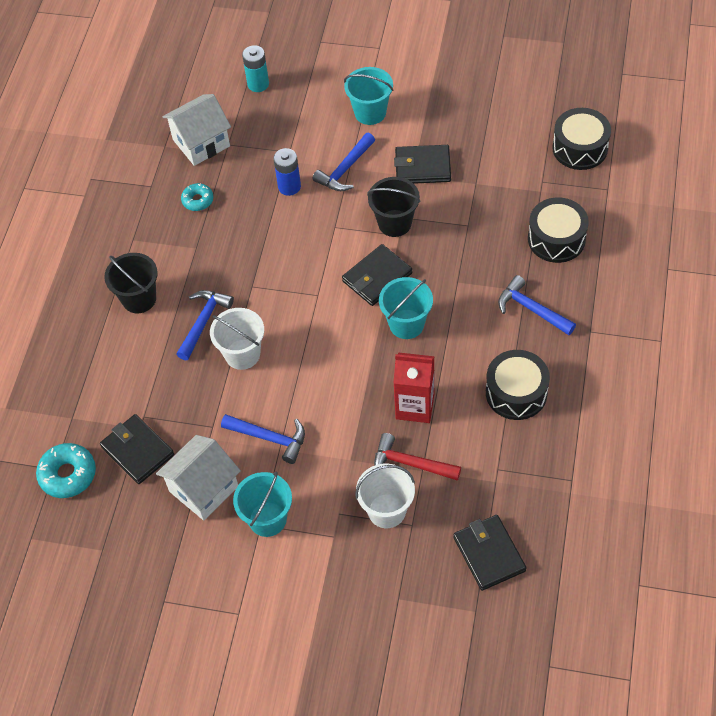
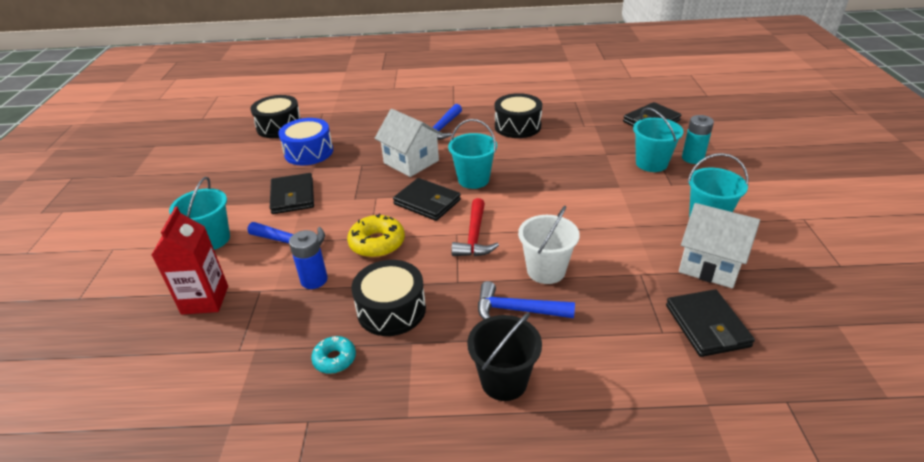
camera: 105 degrees left, 20 degrees down
turquoise donut [36,443,96,498] -> none
black wallet [100,414,174,484] -> black wallet turned 45 degrees counterclockwise [666,289,755,357]
white house [162,94,231,166] -> white house moved to [375,109,442,177]
blue hammer [221,414,305,464] -> none
turquoise battery [242,45,269,92] -> turquoise battery moved to [682,115,714,164]
white bucket [355,464,415,528] -> turquoise bucket [633,108,684,172]
black bucket [367,177,420,237] -> none
red hammer [374,433,461,481] -> red hammer moved to [451,198,499,256]
red carton [394,353,434,423] -> red carton moved to [152,207,228,314]
black drum [528,197,589,263] -> black drum moved to [351,260,426,336]
none -> blue drum [278,118,333,165]
none -> yellow donut [347,214,405,258]

